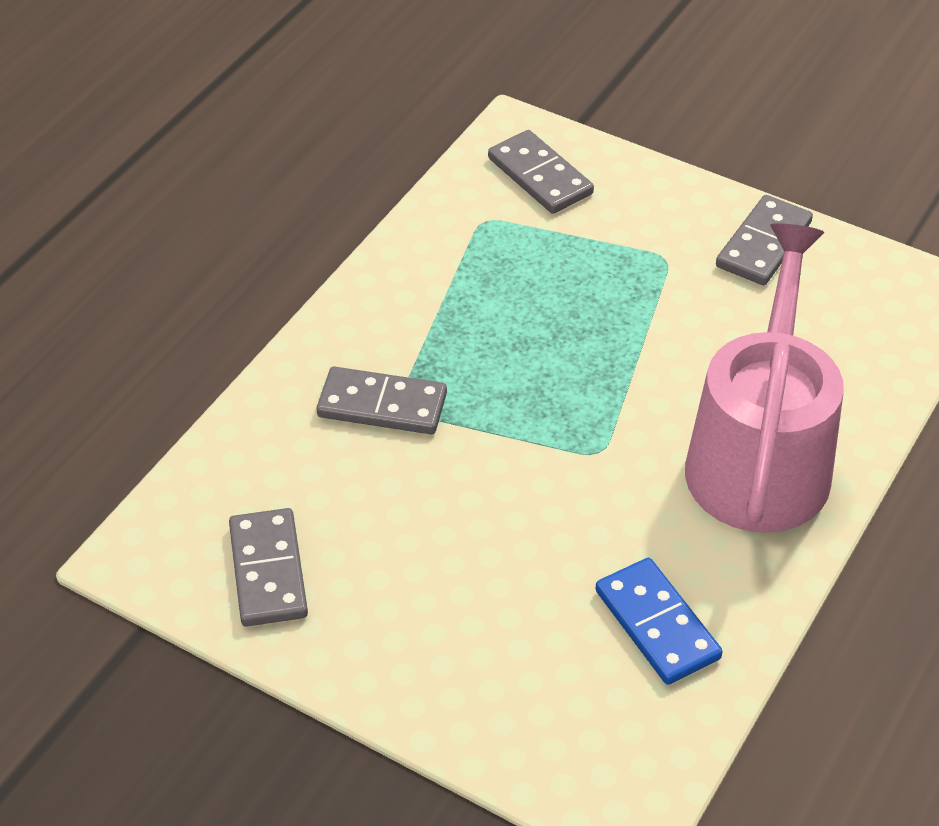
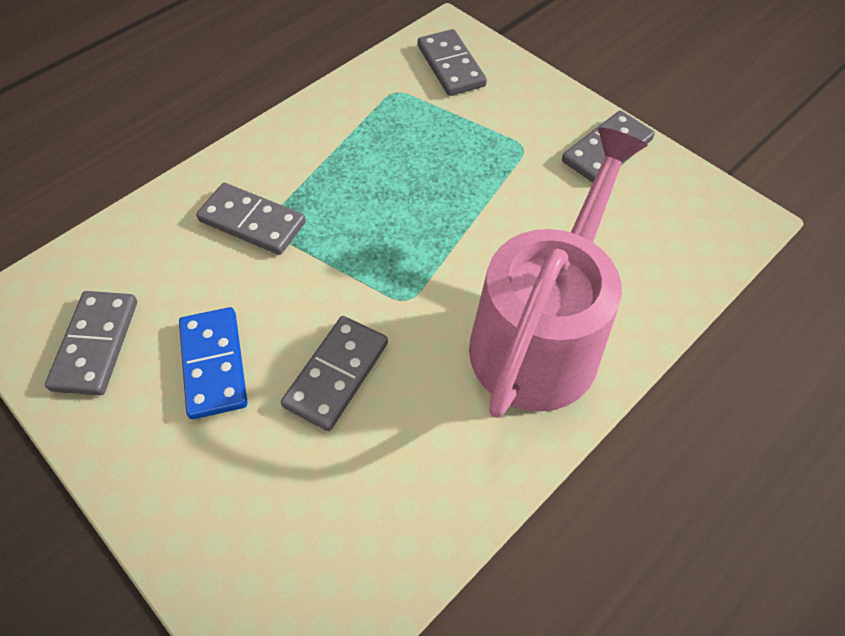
camera: 15 degrees right, 10 degrees up
blue domino [595,558,723,685] -> blue domino moved to [179,307,248,419]
none -> grey domino [281,316,388,431]

